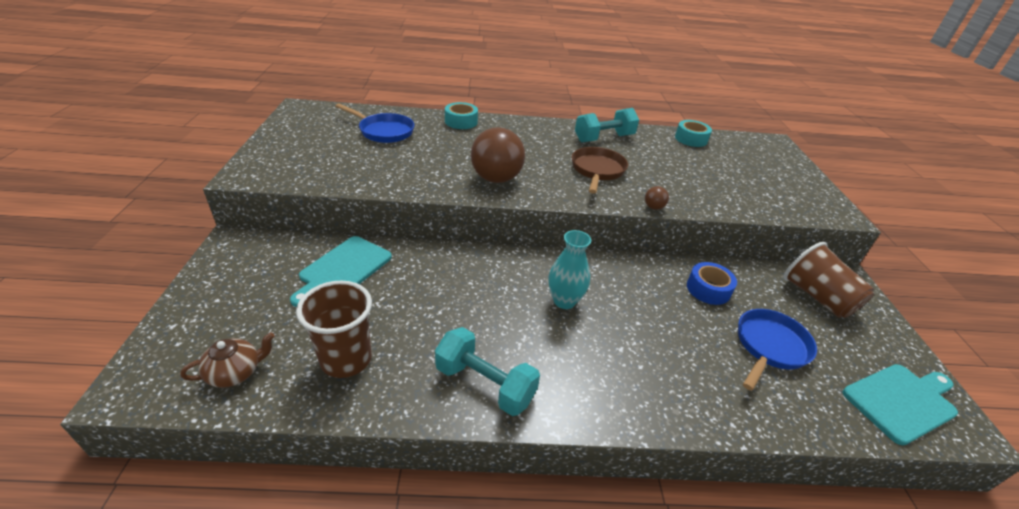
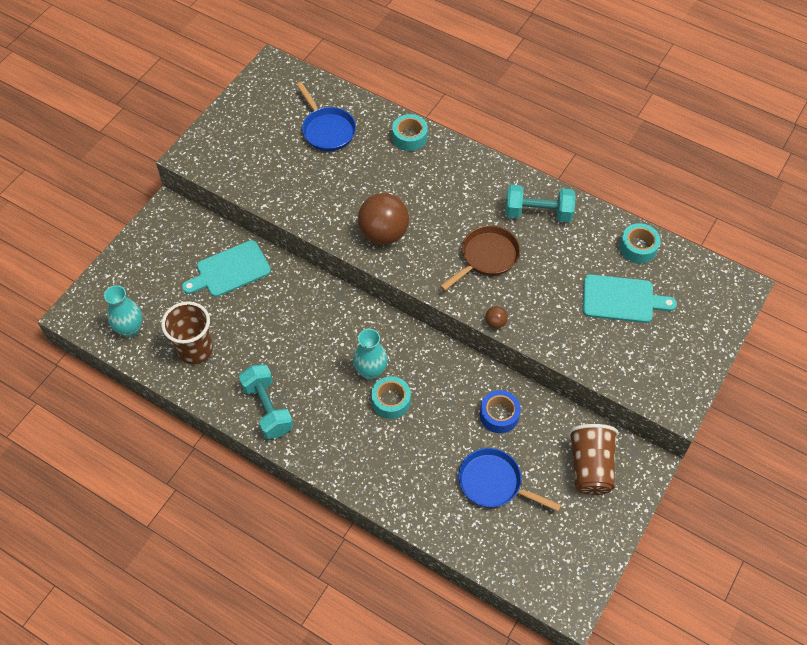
camera: 35 degrees right, 20 degrees up
brown teapot [180,332,275,388] -> turquoise vase [104,285,142,337]
blue pan [738,309,817,391] -> blue pan turned 135 degrees counterclockwise [458,448,561,511]
turquoise cutting board [843,364,958,445] -> turquoise cutting board moved to [582,274,677,323]
none -> turquoise tape [371,376,411,419]

